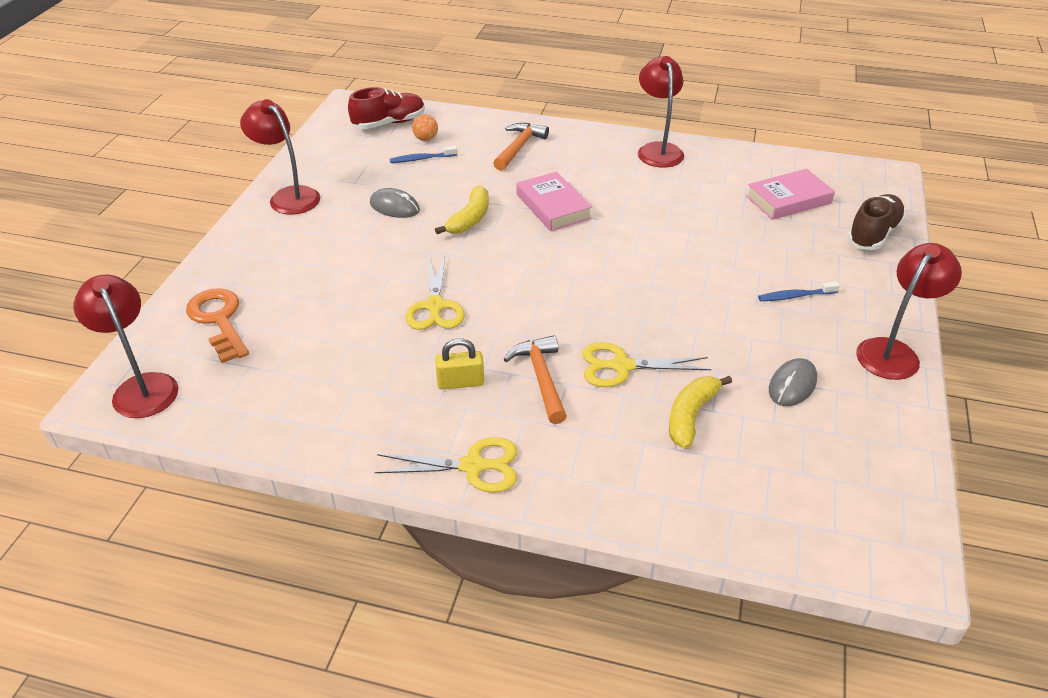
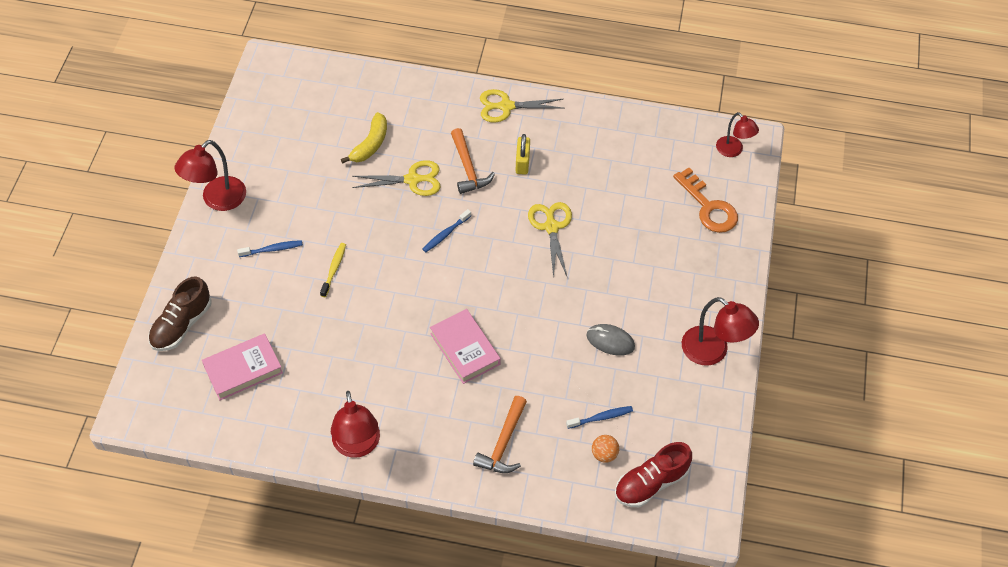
camera: 175 degrees right, 15 degrees up
red lamp [74,274,179,418] -> red lamp [716,112,759,157], size x0.64
yellow banana [435,185,489,234] -> none
yellow padlock [435,338,484,389] -> yellow padlock turned 75 degrees counterclockwise [516,134,530,175]
grey mouse [769,358,817,406] -> none
none -> yellow toothbrush [320,243,346,297]
none -> blue toothbrush [422,209,471,252]

